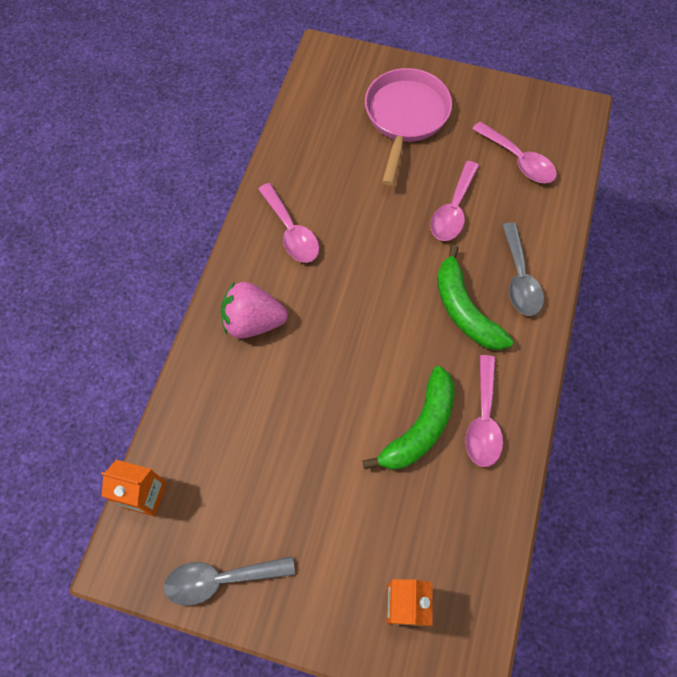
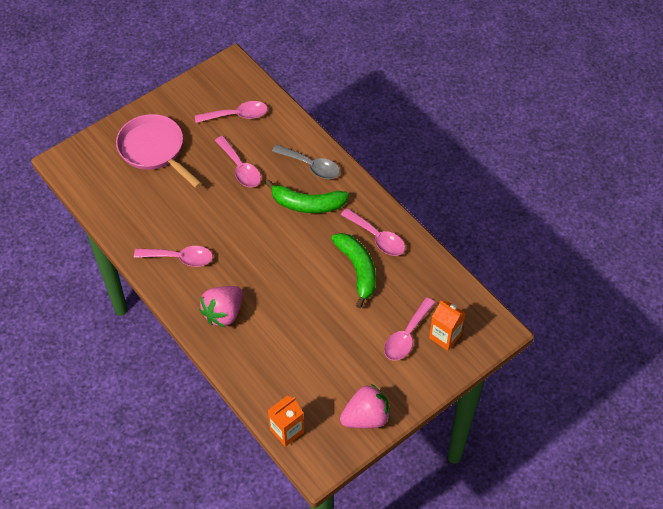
camera: 55 degrees left, 10 degrees down
grey spoon [164,556,295,606] -> pink strawberry [340,384,391,429]
none -> pink spoon [384,297,435,361]

